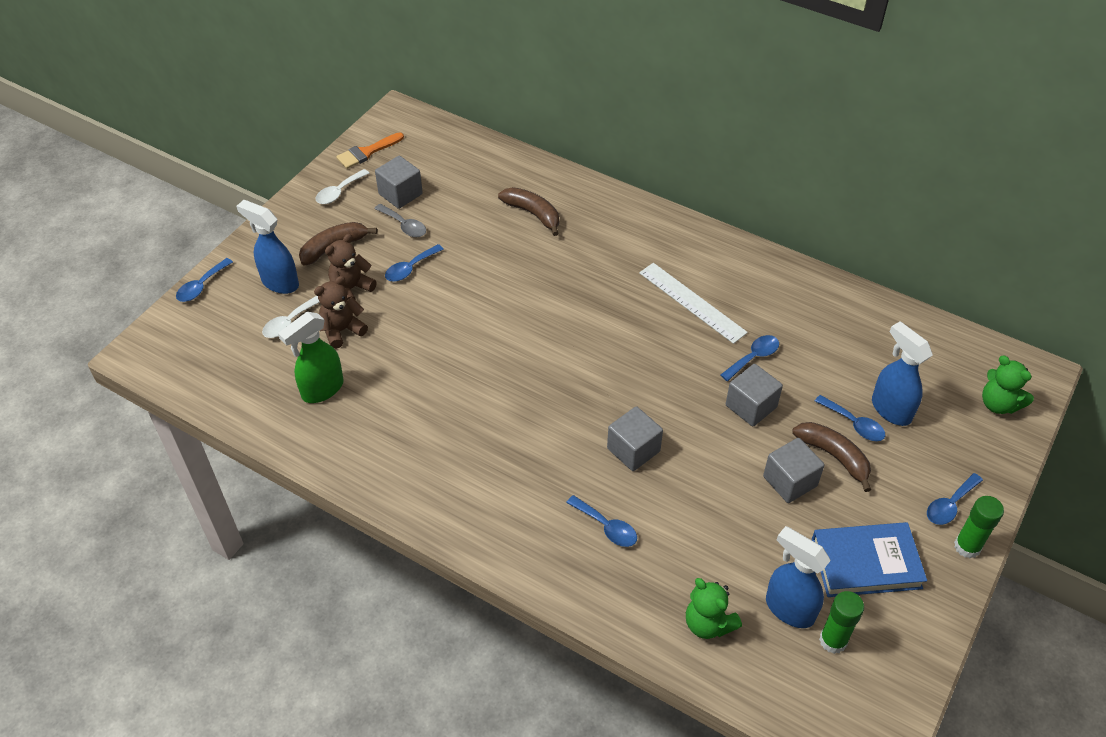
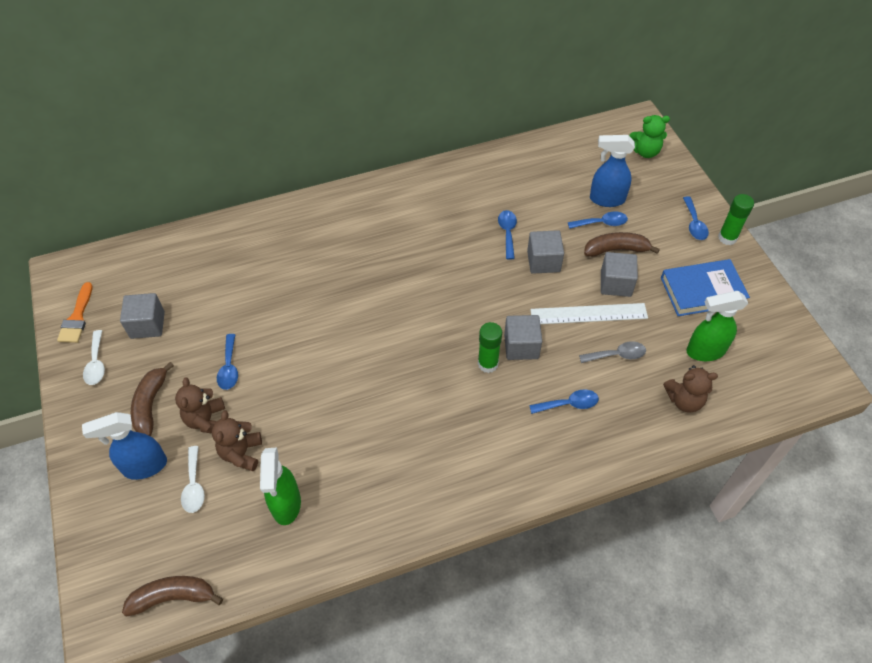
camera: 50 degrees left, 5 degrees up
blue spoon [176,258,233,302] -> none
grey spoon [374,204,426,237] -> grey spoon moved to [579,341,646,363]
brown banana [498,187,559,236] -> brown banana moved to [122,576,223,616]
white ruler [639,263,748,344] -> white ruler moved to [530,303,648,324]
green teddy bear [686,578,742,639] -> brown teddy bear [663,365,718,413]
blue spray bottle [766,526,831,628] -> green spray bottle [686,291,748,361]
blue book [812,522,927,597] -> blue book turned 45 degrees clockwise [661,259,750,316]
green glue stick [819,591,864,654] -> green glue stick moved to [478,322,502,373]

